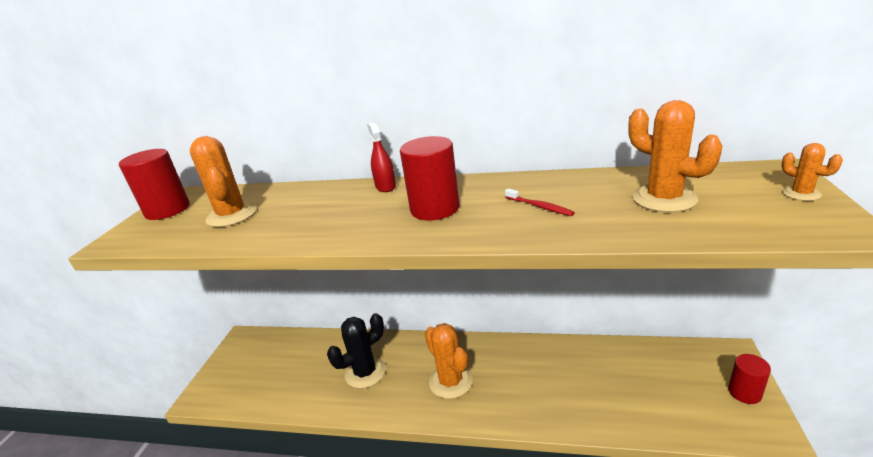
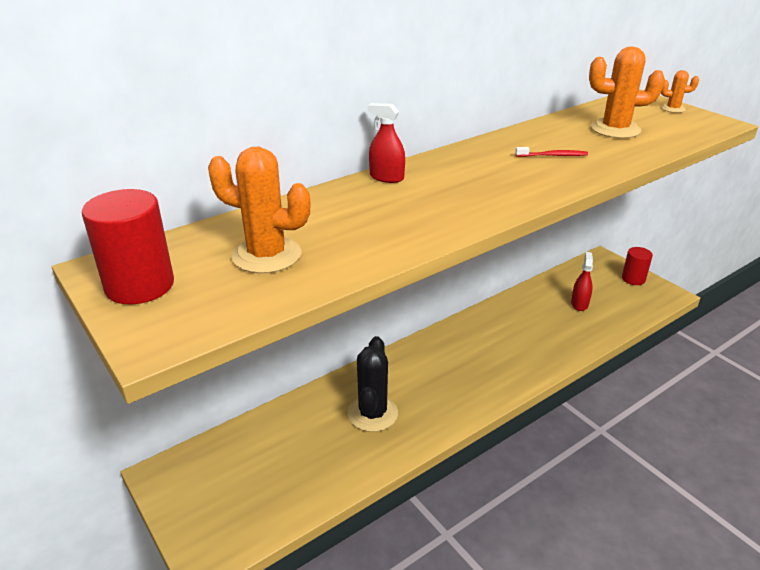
camera: 50 degrees left, 5 degrees up
red cylinder [400,136,459,220] -> none
orange cactus [425,323,473,399] -> none
none -> red spray bottle [571,252,593,311]

